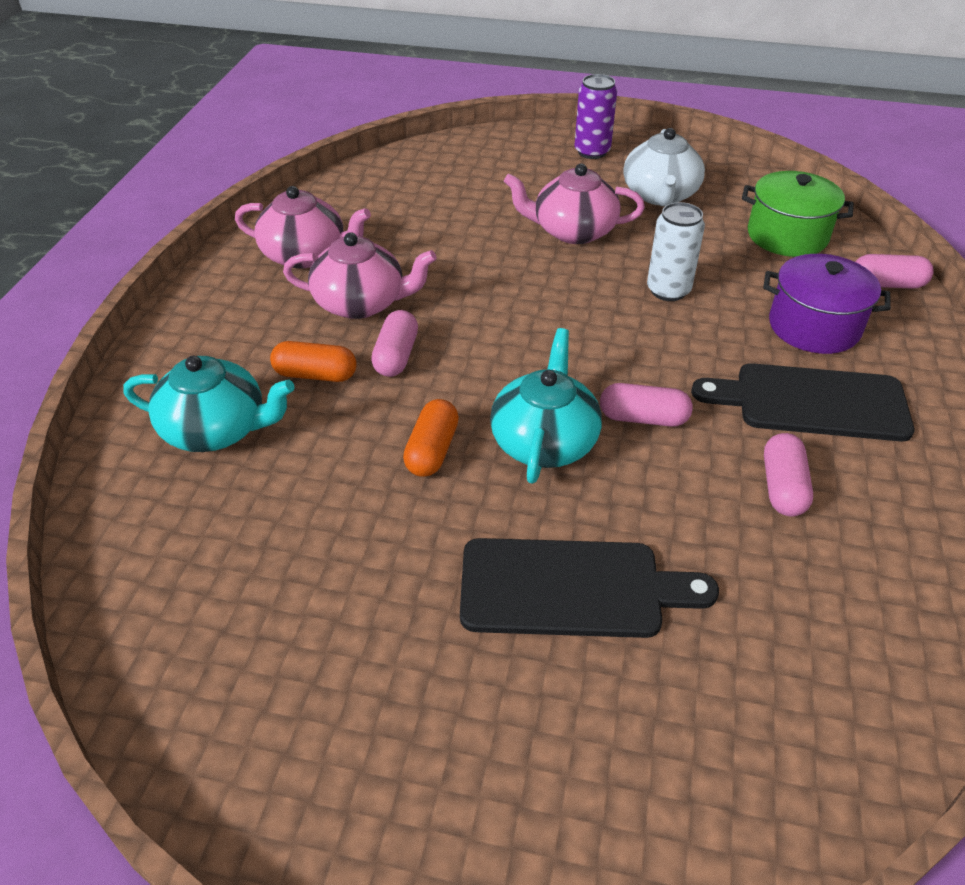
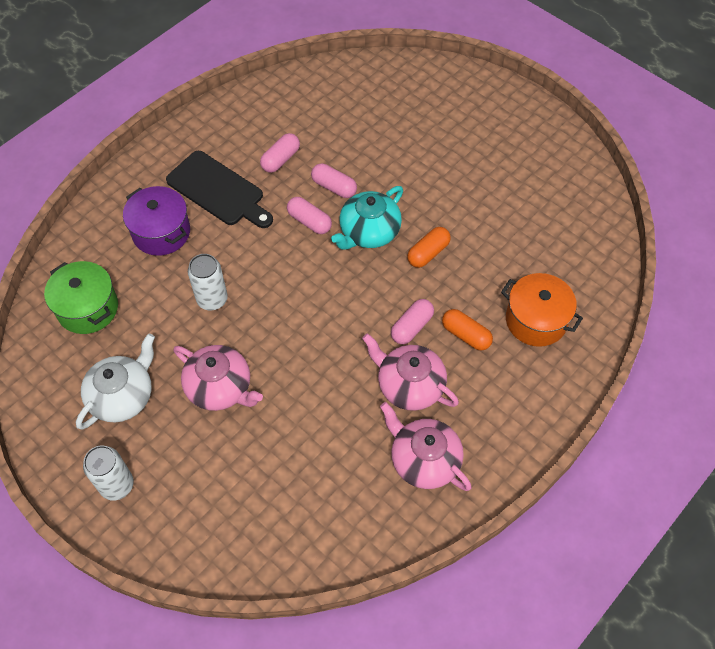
camera: 150 degrees left, 15 degrees up
turquoise teapot [123,356,295,452] -> orange pot [501,273,583,347]
black cutting board [460,538,719,638] -> none
purple can [574,74,617,159] -> white can [83,445,134,501]
pink capsule [855,254,934,289] -> pink capsule moved to [311,164,357,198]

